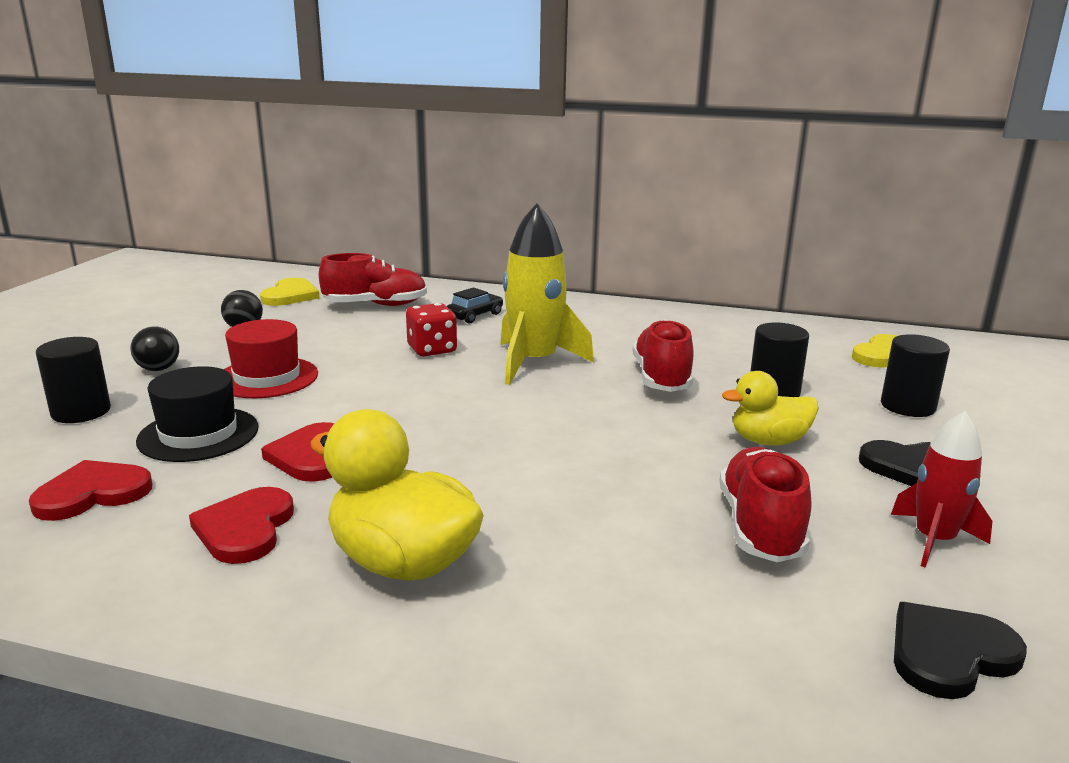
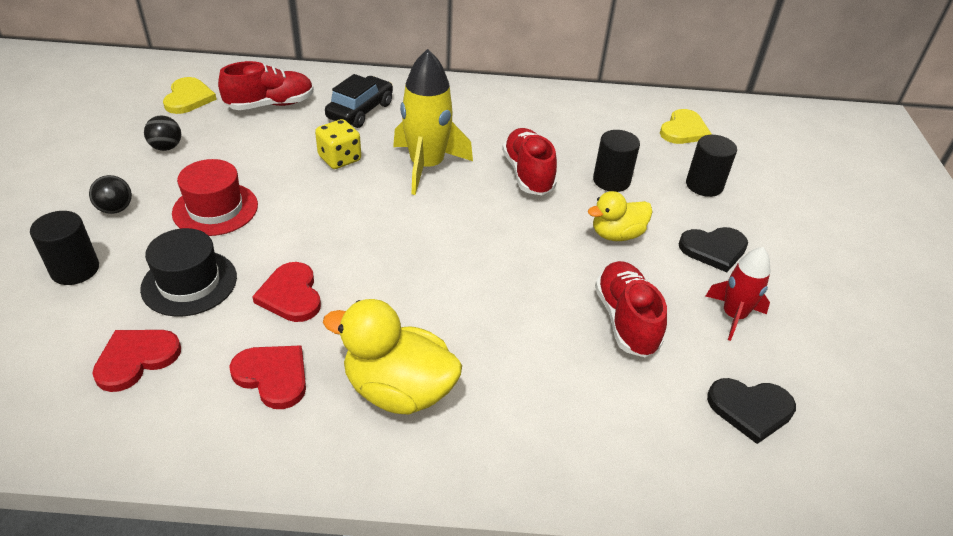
camera: 15 degrees left, 20 degrees up
red heart [189,487,294,564] -> red heart turned 135 degrees clockwise [229,345,306,409]
red dice [406,303,457,356] -> yellow dice [315,119,361,169]
black car [447,288,503,323] -> black car [325,74,393,128], size x1.52
black heart [894,602,1027,699] -> black heart turned 135 degrees counterclockwise [707,378,796,444]

